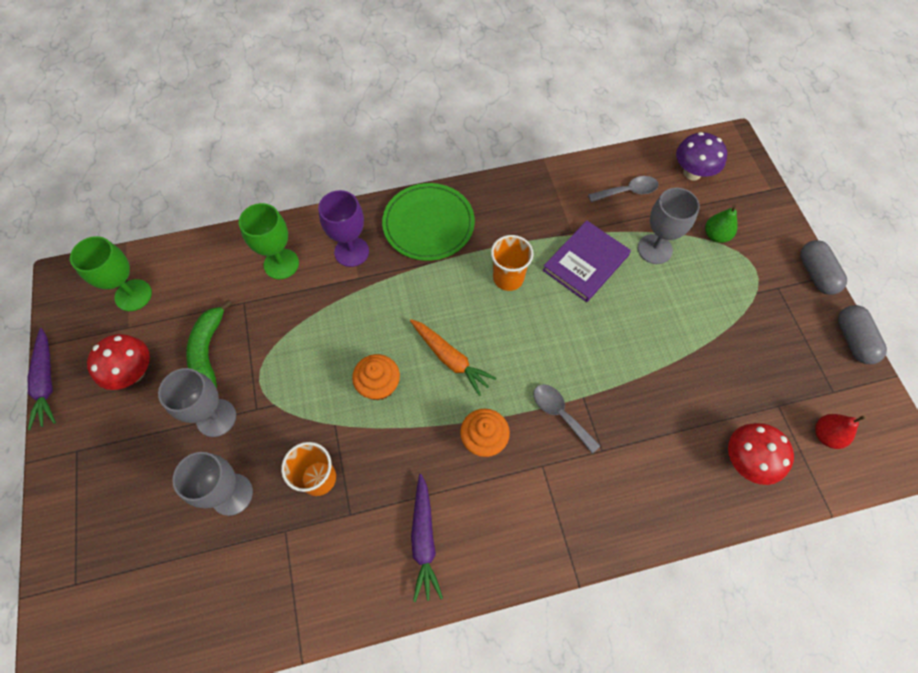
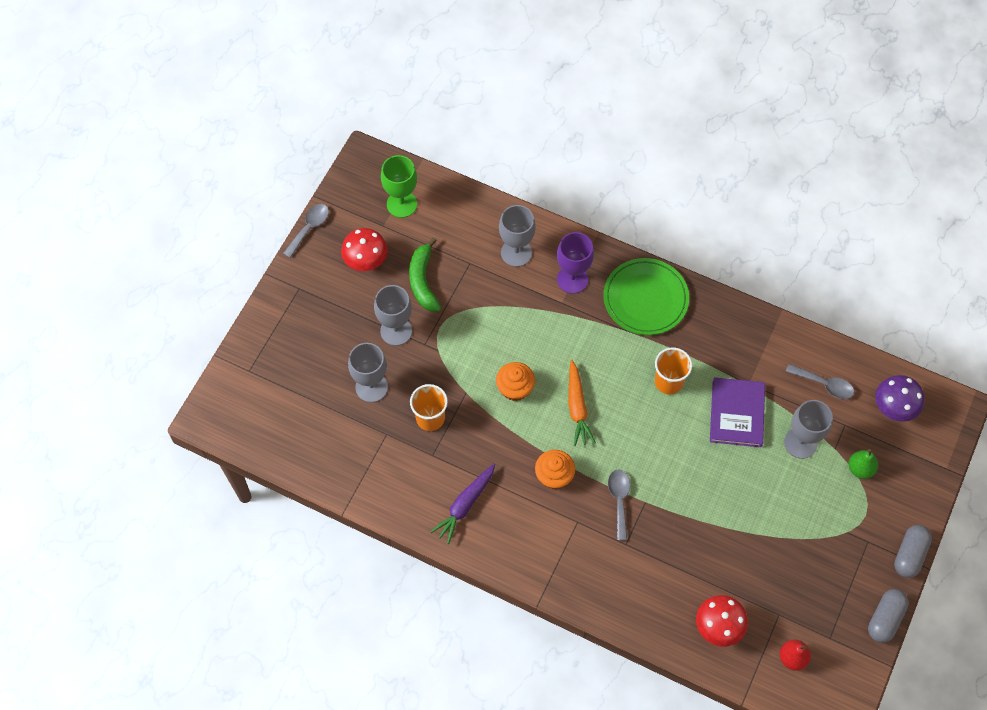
camera: 40 degrees right, 0 degrees up
purple carrot [28,328,56,430] -> grey spoon [283,204,329,258]
green banana [186,300,233,388] -> green banana turned 45 degrees counterclockwise [409,237,441,311]
green goblet [239,203,299,279] -> grey goblet [499,205,536,267]
purple book [543,220,631,302] -> purple book turned 75 degrees counterclockwise [710,377,765,447]

